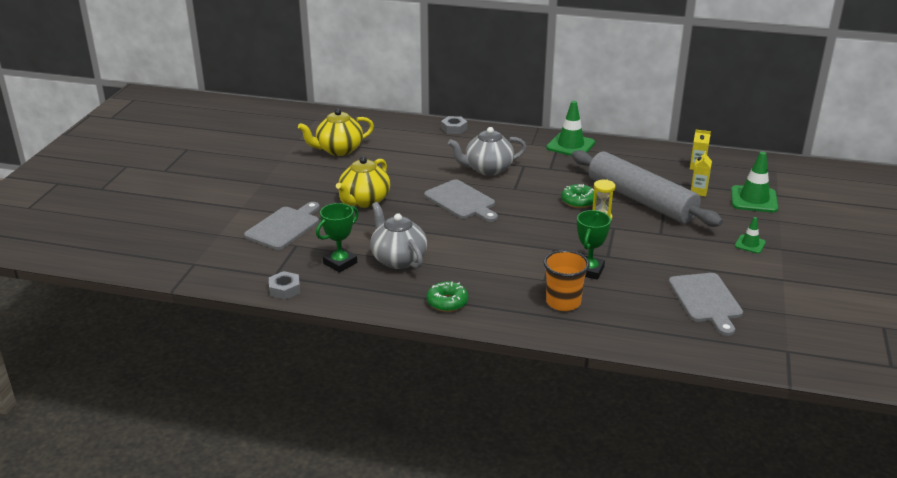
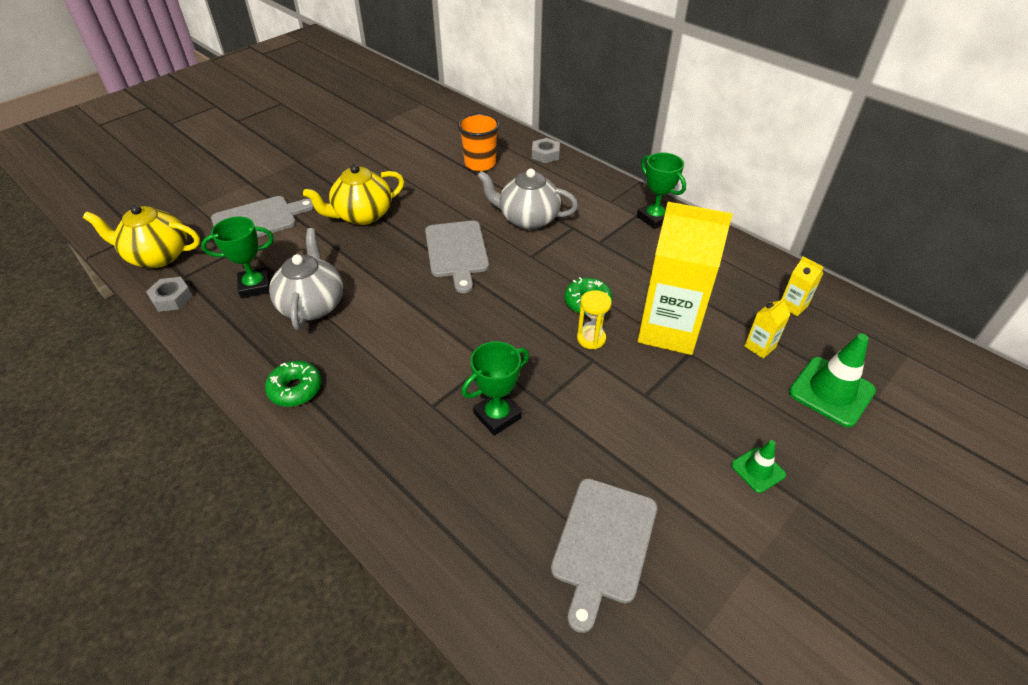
camera: 30 degrees right, 15 degrees up
yellow teapot [298,109,374,156] -> yellow teapot moved to [83,205,200,268]
orange cup [544,250,589,311] -> orange cup moved to [457,113,500,171]
green traffic cone [546,101,595,156] -> green trophy [637,152,686,229]
grey rolling pin [572,150,723,227] -> yellow carton [638,202,733,355]

